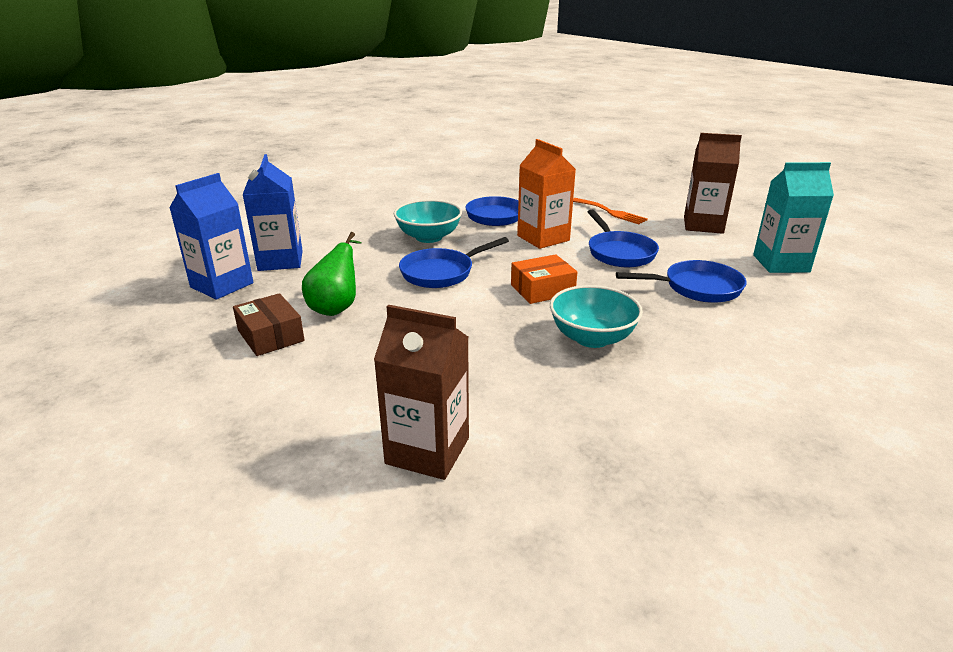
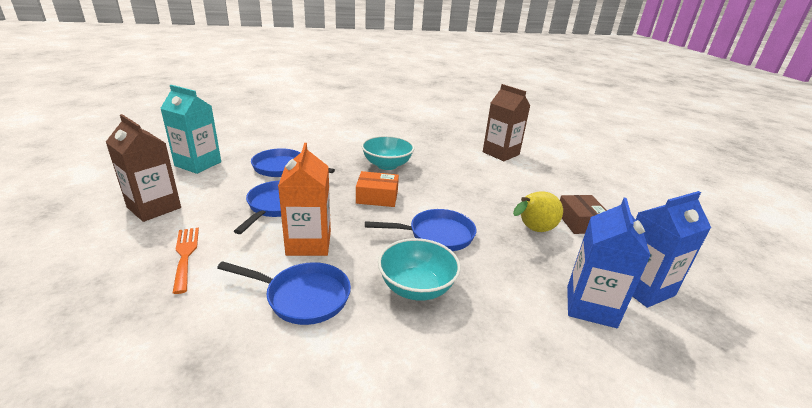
camera: 155 degrees left, 0 degrees up
green pear [302,232,362,316] -> yellow pear [513,191,563,232]

